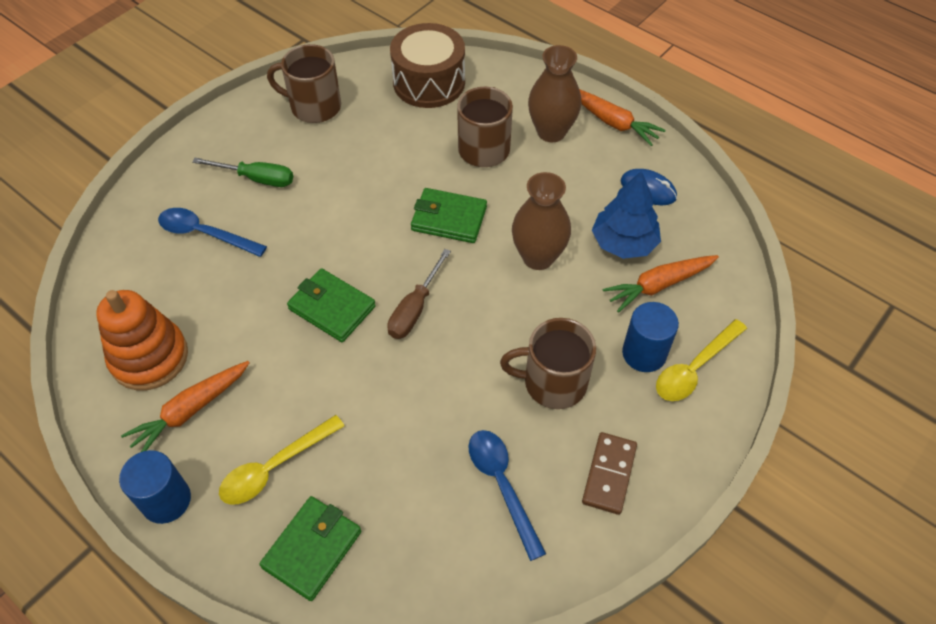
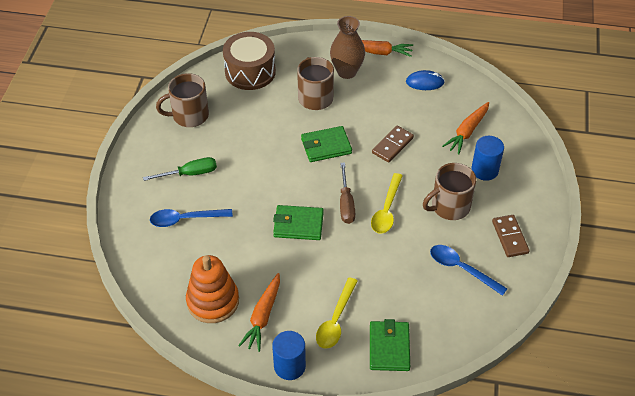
camera: 30 degrees left, 5 degrees down
brown vase [512,172,571,270] -> brown domino [372,126,414,163]
blue tree [592,171,661,259] -> none
yellow spoon [656,319,747,401] -> yellow spoon moved to [371,173,403,234]

